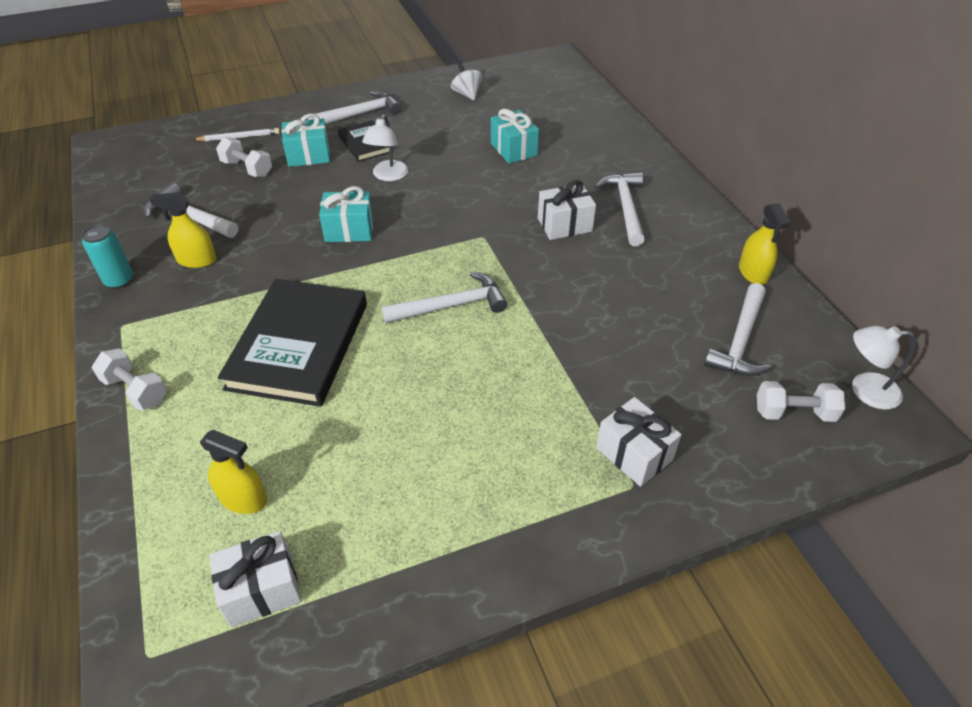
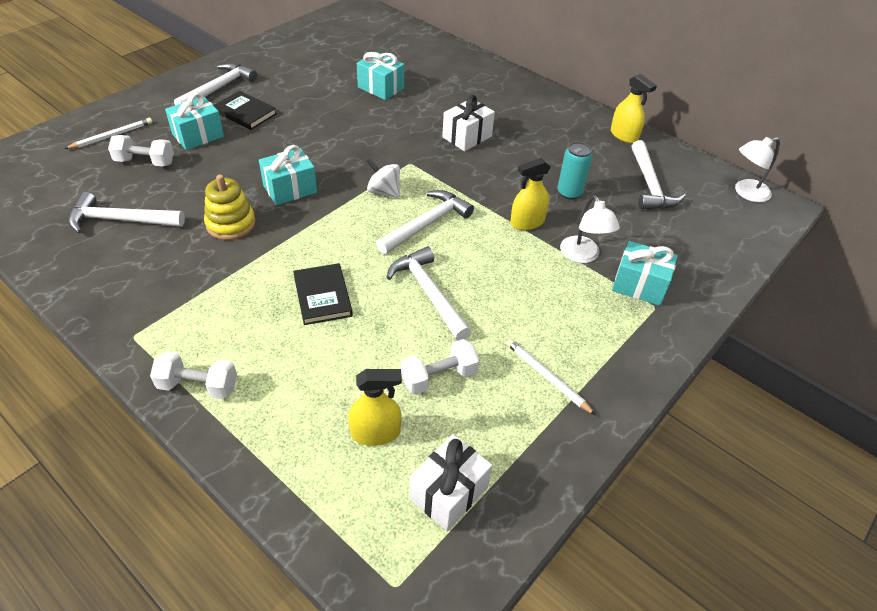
camera: 30 degrees left, 0 degrees up
turquoise can [81,224,133,289] -> turquoise can moved to [557,142,592,200]
yellow spray bottle [150,192,216,268] -> yellow spray bottle moved to [510,158,550,230]
black book [218,279,367,407] -> black book [293,263,353,325], size x0.50
white lamp [362,114,408,181] -> white lamp moved to [560,195,620,263]
white spinning top [451,62,482,100] -> white spinning top moved to [367,158,400,198]
white hammer [595,172,645,246] -> white hammer moved to [386,247,472,341]
white gift [596,397,682,487] -> turquoise gift [612,241,678,306]
white dumbbell [757,381,845,422] -> white dumbbell moved to [401,339,479,395]
none -> yellow stacking toy [204,174,256,240]
none -> white pencil [506,339,596,415]

